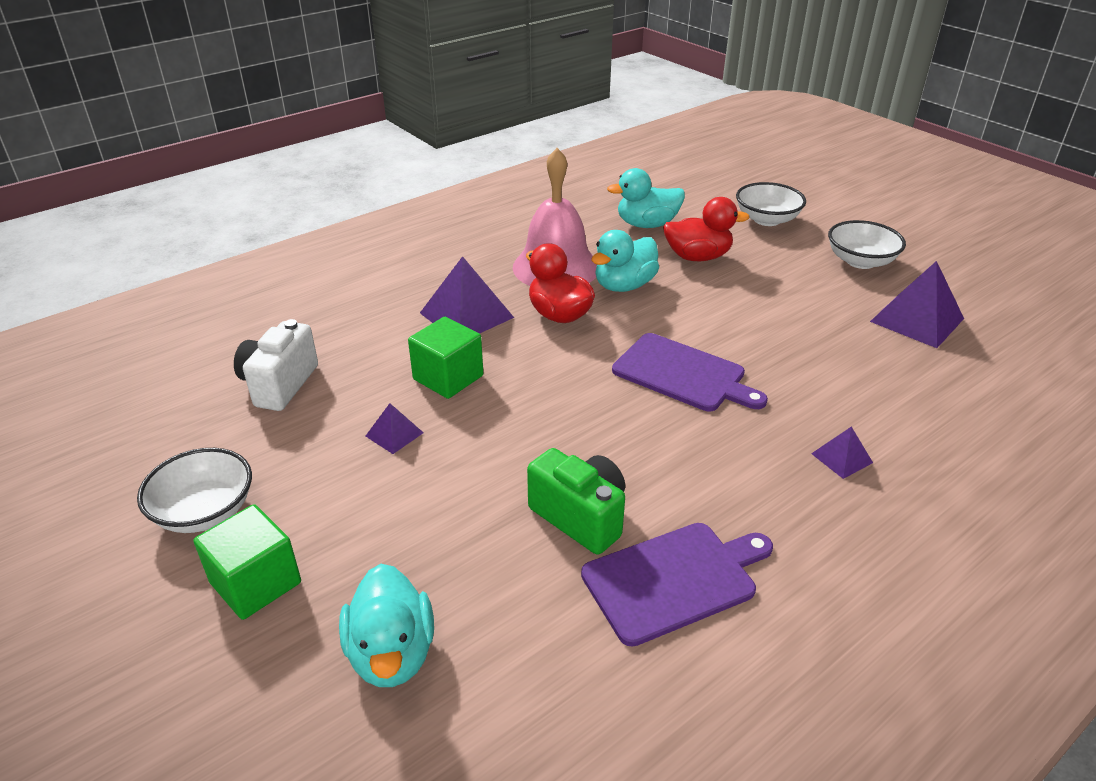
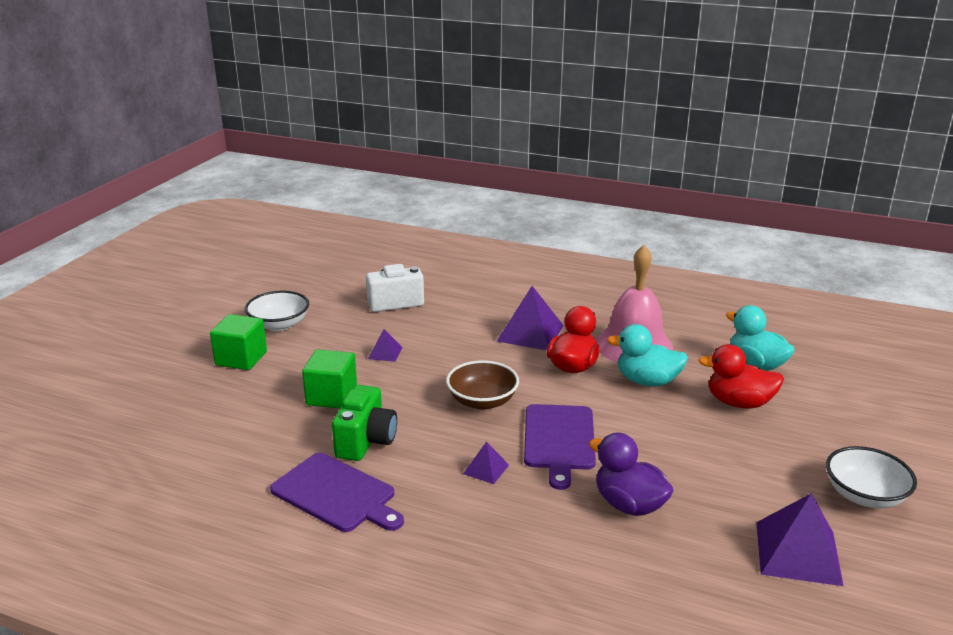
camera: 60 degrees right, 10 degrees down
turquoise duck [339,564,434,687] -> none
green cube [408,317,483,399] -> green cube moved to [302,349,357,409]
red duck [663,197,750,261] -> red duck turned 135 degrees clockwise [698,344,784,409]
white bowl [736,182,806,226] -> none
purple pyramid [811,427,873,479] -> purple pyramid moved to [463,442,509,484]
none -> brown bowl [446,360,519,410]
none -> purple duck [589,433,674,516]

